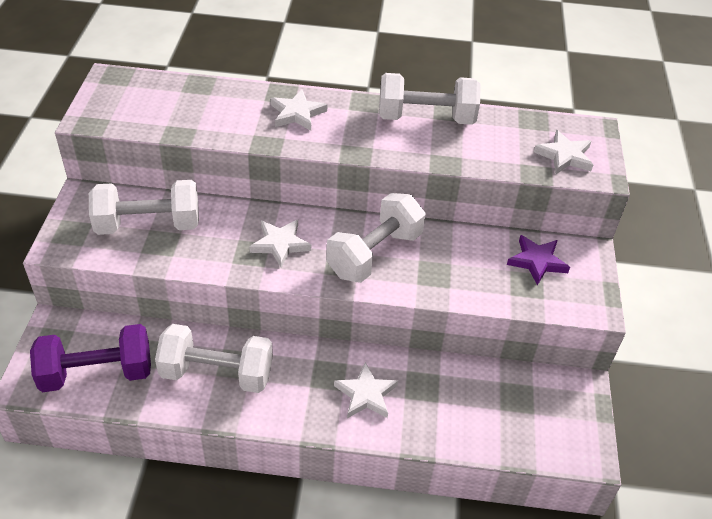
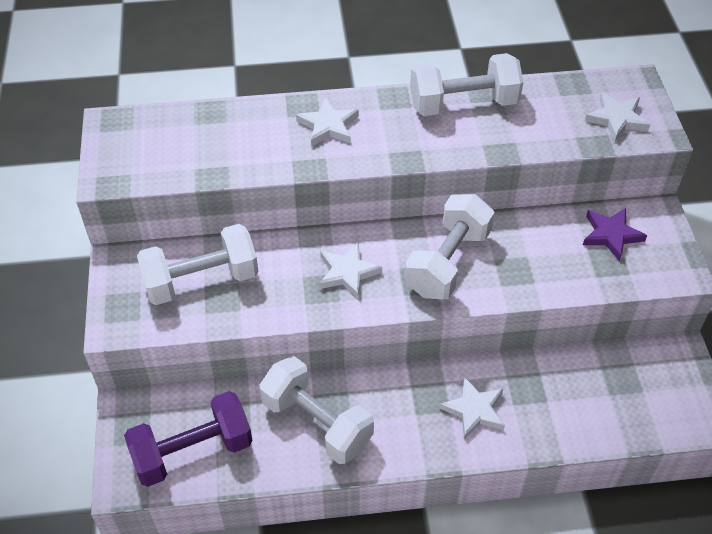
camera: 10 degrees left, 5 degrees up
white dumbbell [155,324,273,393] -> white dumbbell turned 45 degrees clockwise [260,356,374,464]

